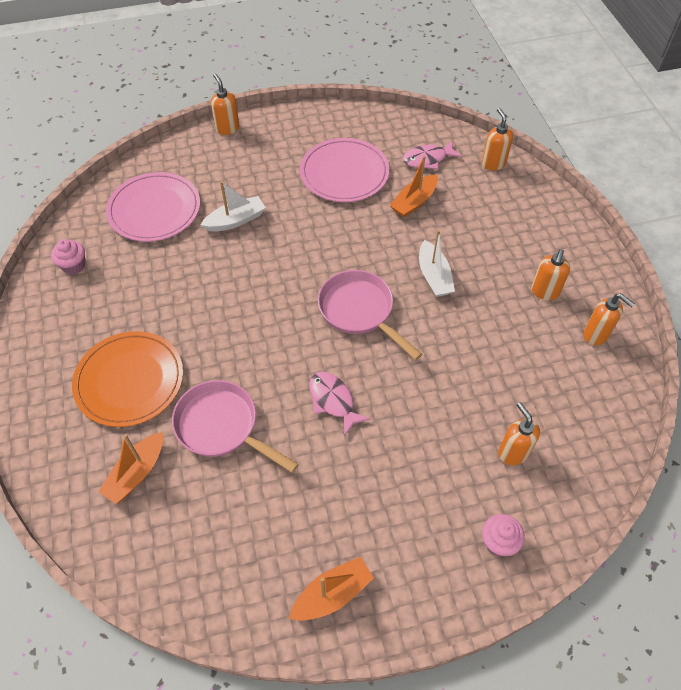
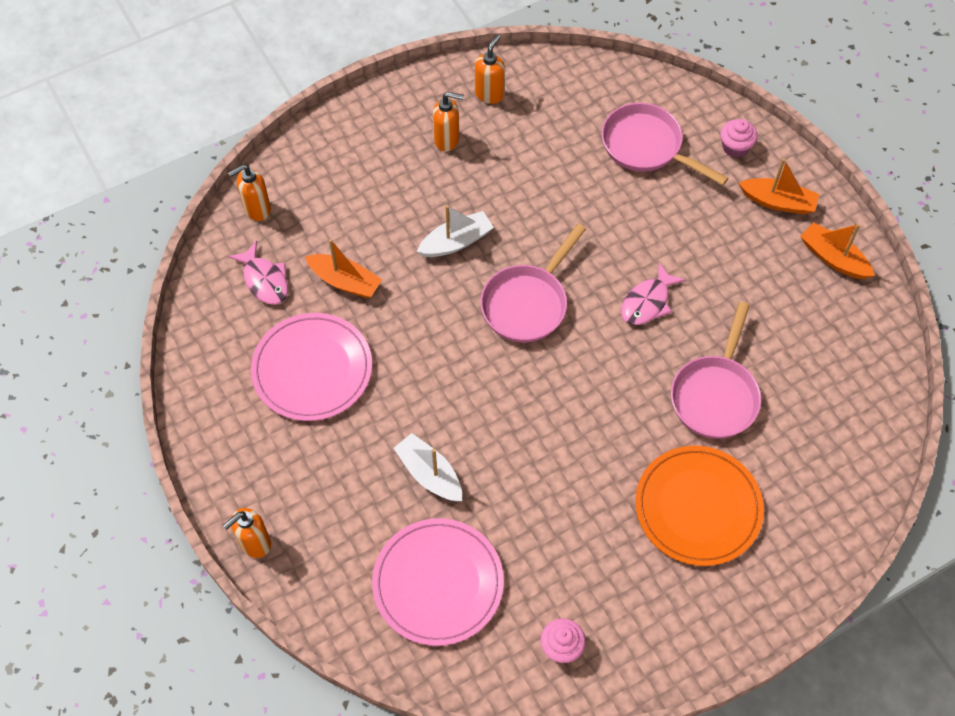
camera: 105 degrees left, 5 degrees up
orange boat [98,432,163,504] -> orange boat moved to [739,158,819,215]
orange soap dispenser [498,402,540,465] -> pink pan [602,103,728,185]

